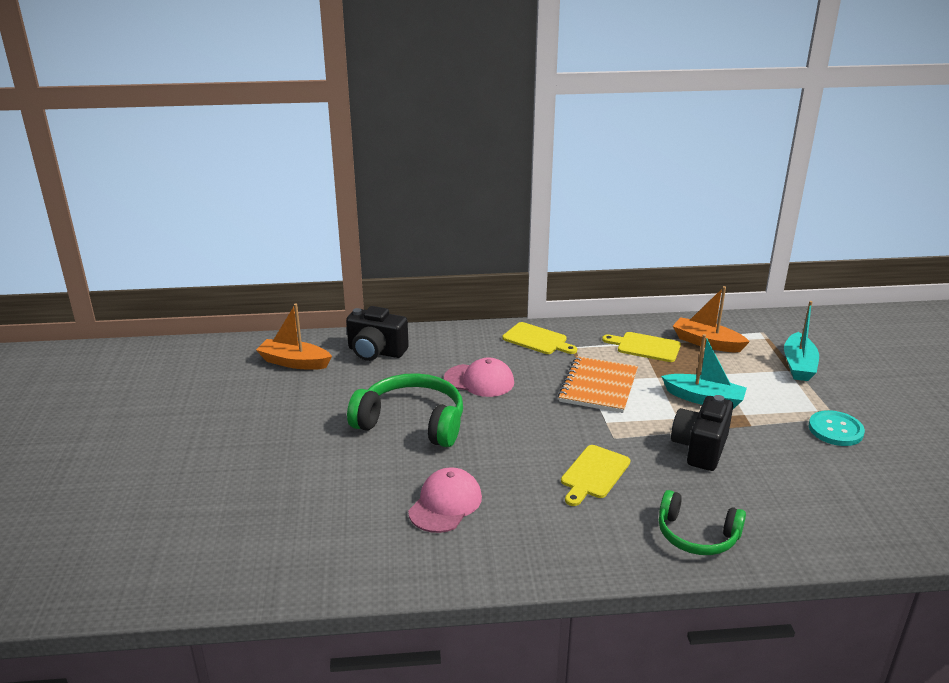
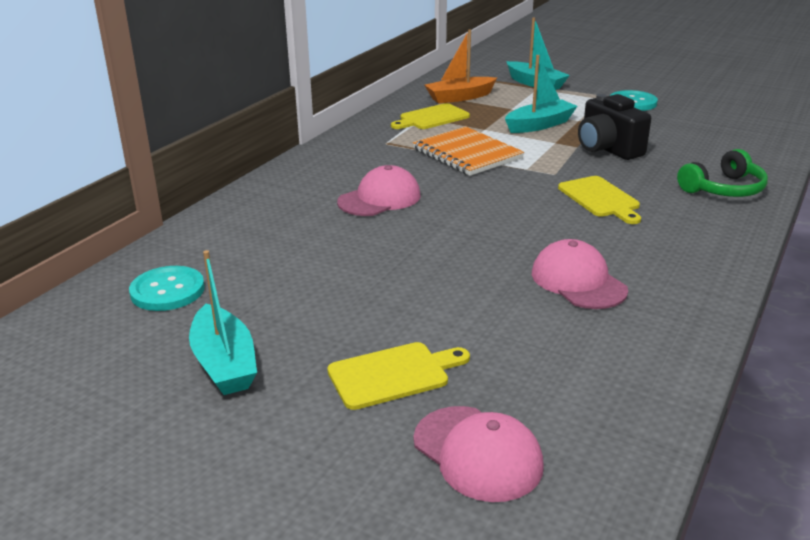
camera: 55 degrees left, 0 degrees up
orange boat [256,304,332,370] -> turquoise button [129,266,205,311]
black camera [346,306,409,361] -> none
green headphones [347,373,463,447] -> none
yellow cutting board [503,322,577,354] -> yellow cutting board moved to [327,342,470,410]
none -> turquoise boat [189,250,257,395]
none -> pink cap [413,406,544,502]

